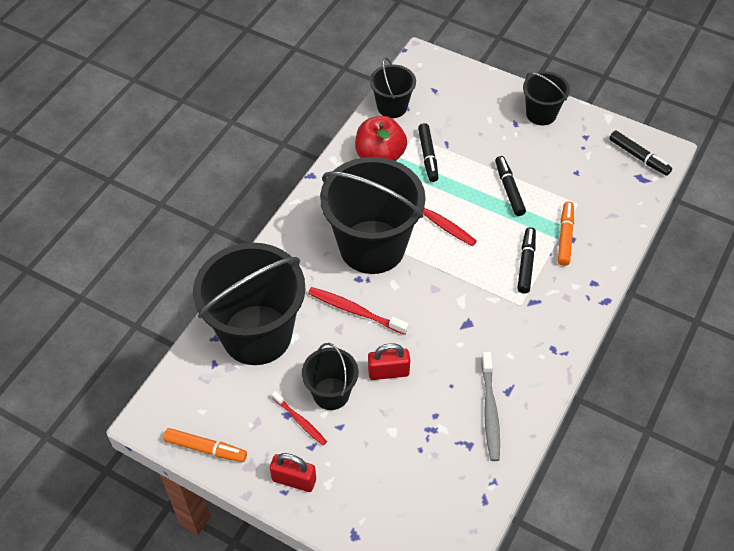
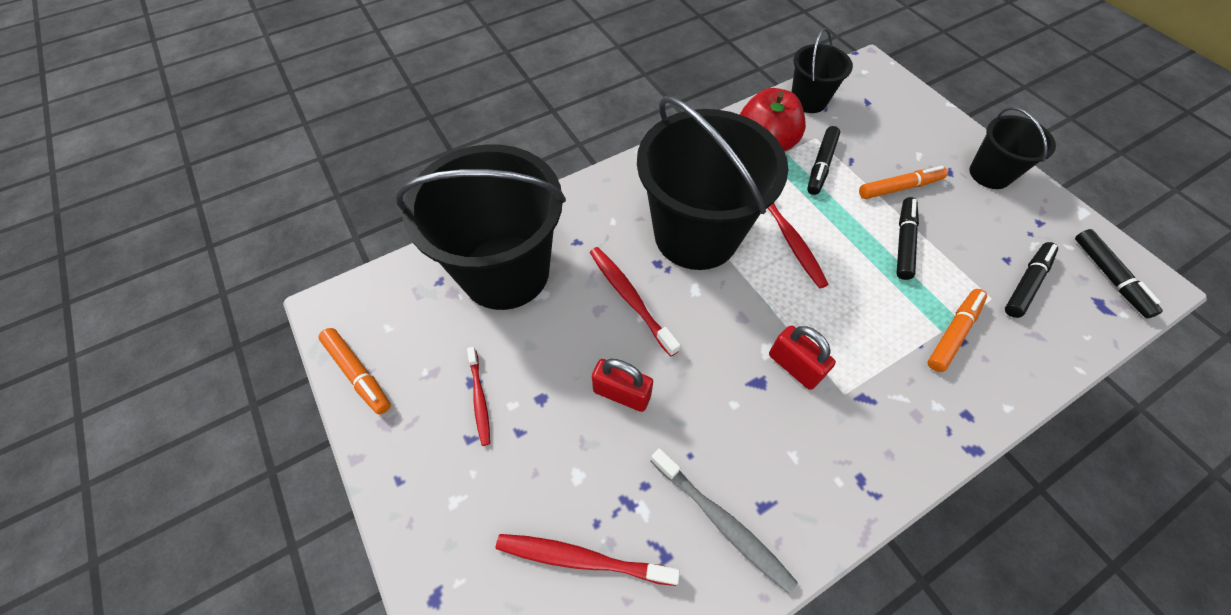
camera: 30 degrees right, 5 degrees up
red padlock [270,453,316,492] -> red padlock moved to [769,325,836,390]
black bucket [302,343,359,410] -> none
grey toothbrush [481,352,500,461] -> grey toothbrush turned 75 degrees counterclockwise [651,448,798,594]
black marker [517,227,536,294] -> black marker moved to [1005,242,1058,318]
none -> red toothbrush [496,534,680,586]
none -> orange marker [859,166,948,199]

